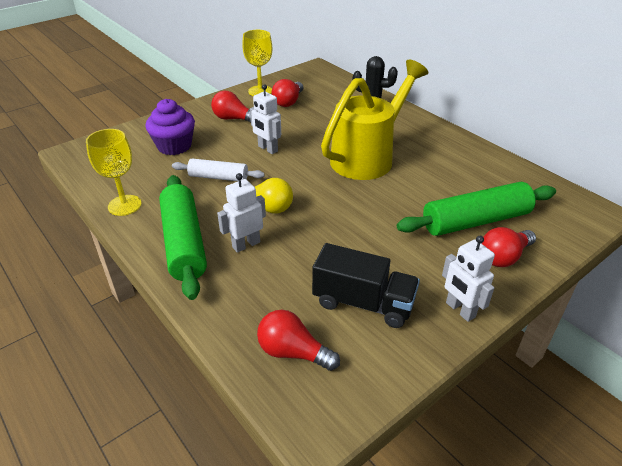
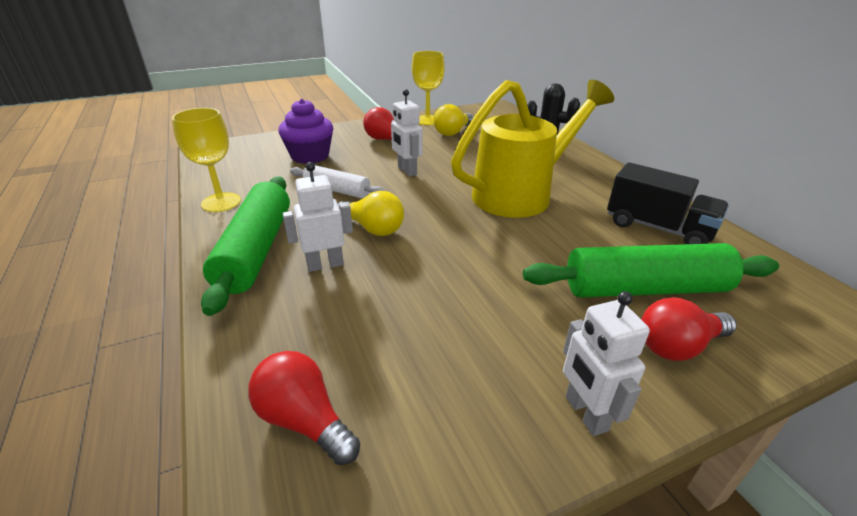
camera: 15 degrees right, 5 degrees down
red light bulb [272,79,303,107] -> yellow light bulb [433,104,474,136]
black truck [312,243,420,328] -> black truck moved to [607,162,729,244]

